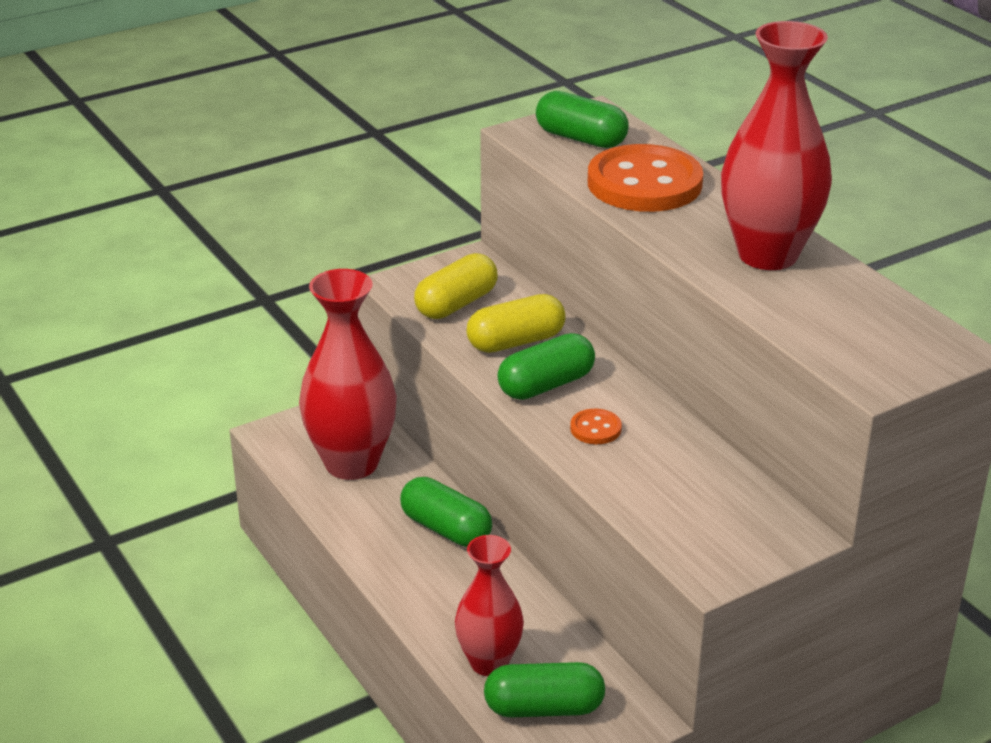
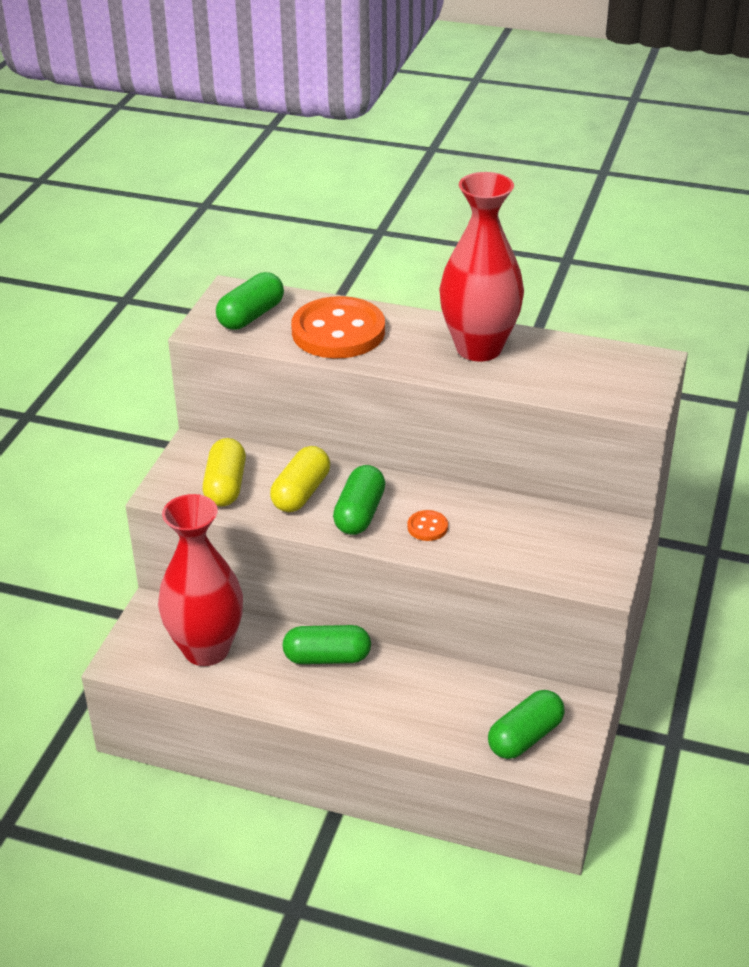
camera: 40 degrees left, 5 degrees up
red vase [455,535,524,676] -> none
green capsule [536,91,629,148] -> green capsule turned 45 degrees counterclockwise [216,272,284,330]

